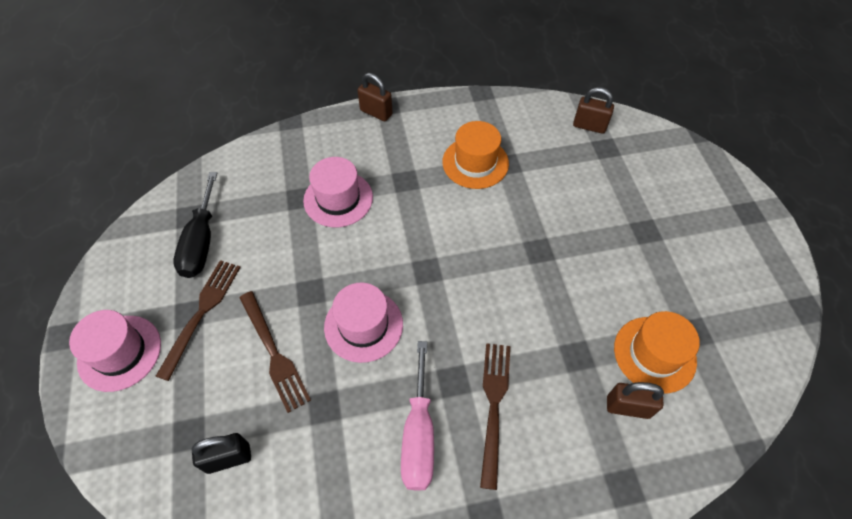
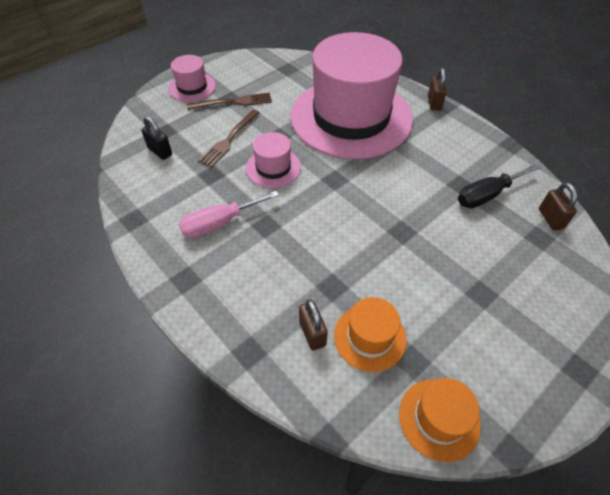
camera: 60 degrees right, 5 degrees down
black screwdriver [173,172,217,278] -> black screwdriver moved to [458,164,540,208]
pink hat [303,157,373,227] -> pink hat [290,32,413,159], size x2.42
orange hat [442,121,509,189] -> orange hat moved to [399,378,481,462]
brown fork [480,343,510,490] -> none

